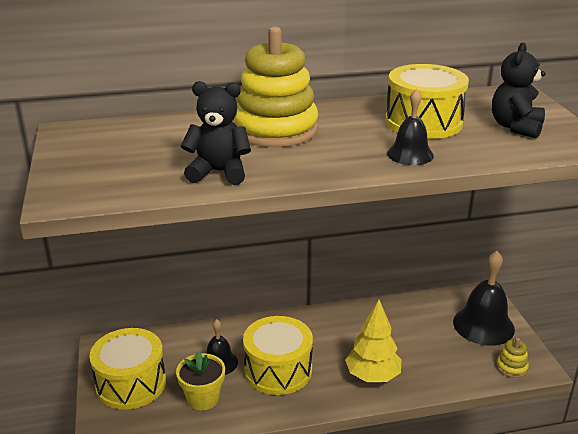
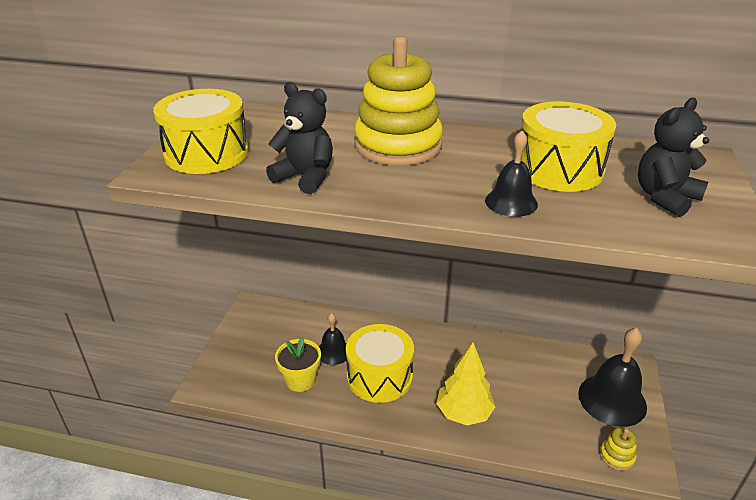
camera: 25 degrees right, 5 degrees up
yellow drum [89,328,166,410] -> yellow drum moved to [153,89,249,174]

